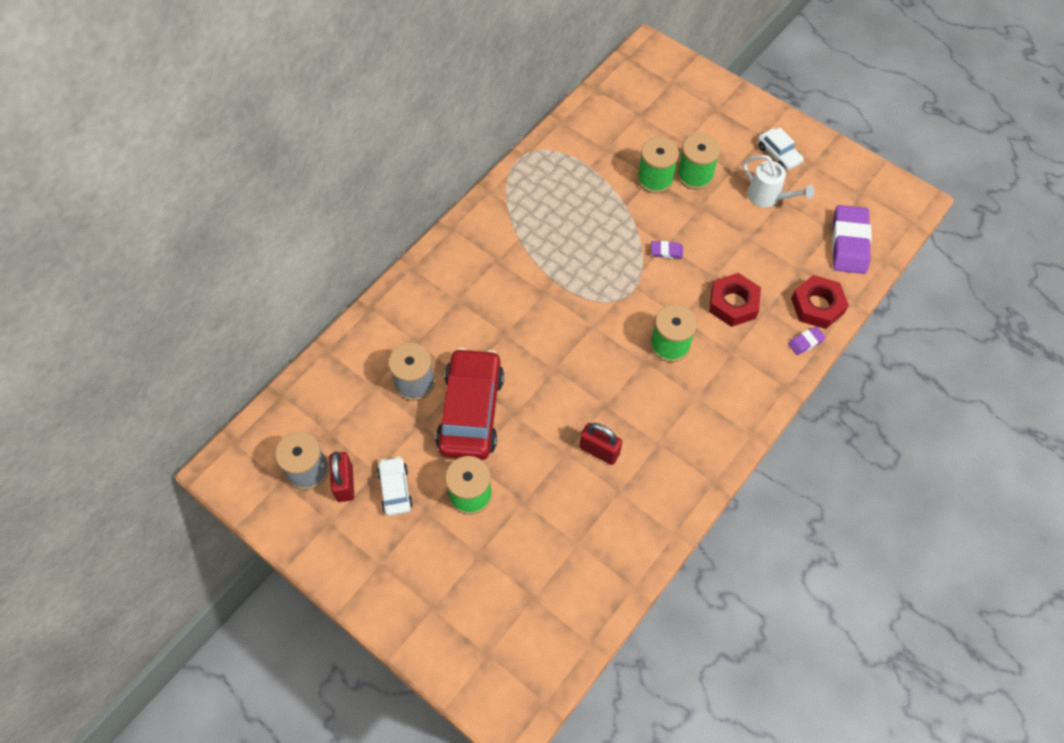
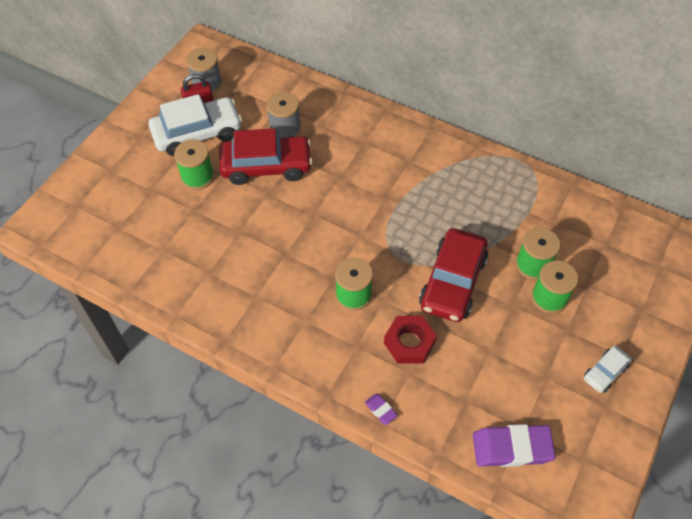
camera: 80 degrees right, 5 degrees down
white car [377,456,413,516] -> white car [149,94,242,156], size x2.03
red padlock [579,423,623,465] -> none
purple eraser [651,241,683,259] -> red car [419,228,488,322]
white watering can [743,155,814,207] -> none
red nut [791,275,849,329] -> none

